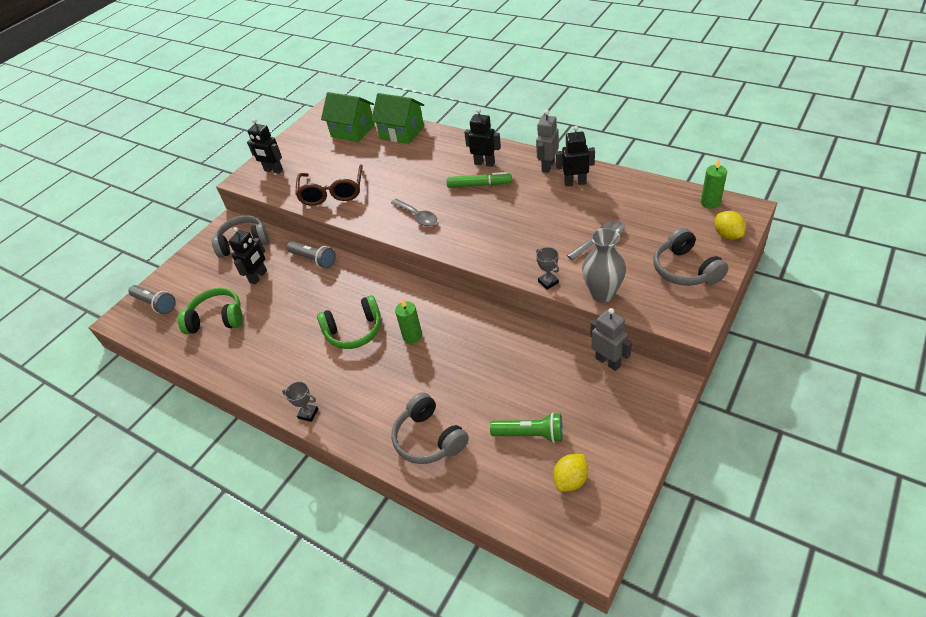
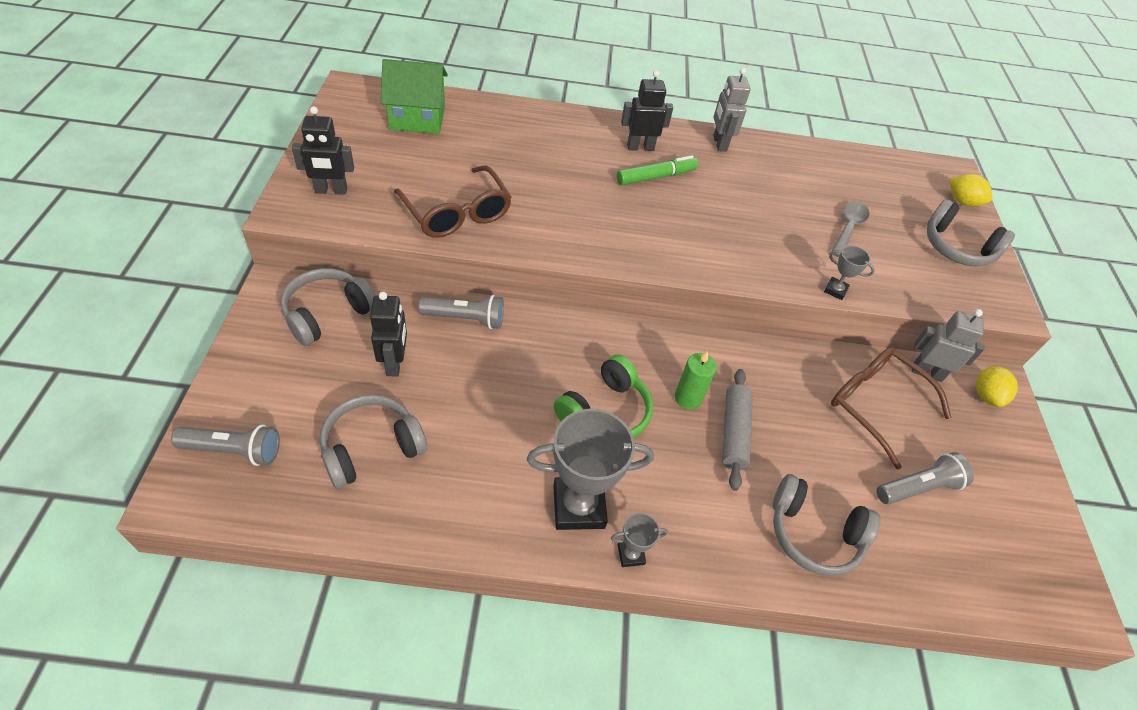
camera: 40 degrees left, 5 degrees up
green headphones [178,288,242,334] -> grey headphones [320,395,427,489]
green house [371,93,424,144] -> none
grey spoon [391,199,437,226] -> none
green flashlight [490,413,563,443] -> grey flashlight [877,452,974,505]
yellow lemon [553,454,588,491] -> yellow lemon moved to [976,365,1018,407]
black robot [556,126,595,186] -> none
grey vase [582,228,626,302] -> none
green candle [701,159,727,209] -> none
none -> grey trophy [527,409,654,530]
none -> grey rolling pin [722,369,753,491]
none -> brown glasses [831,347,952,470]

